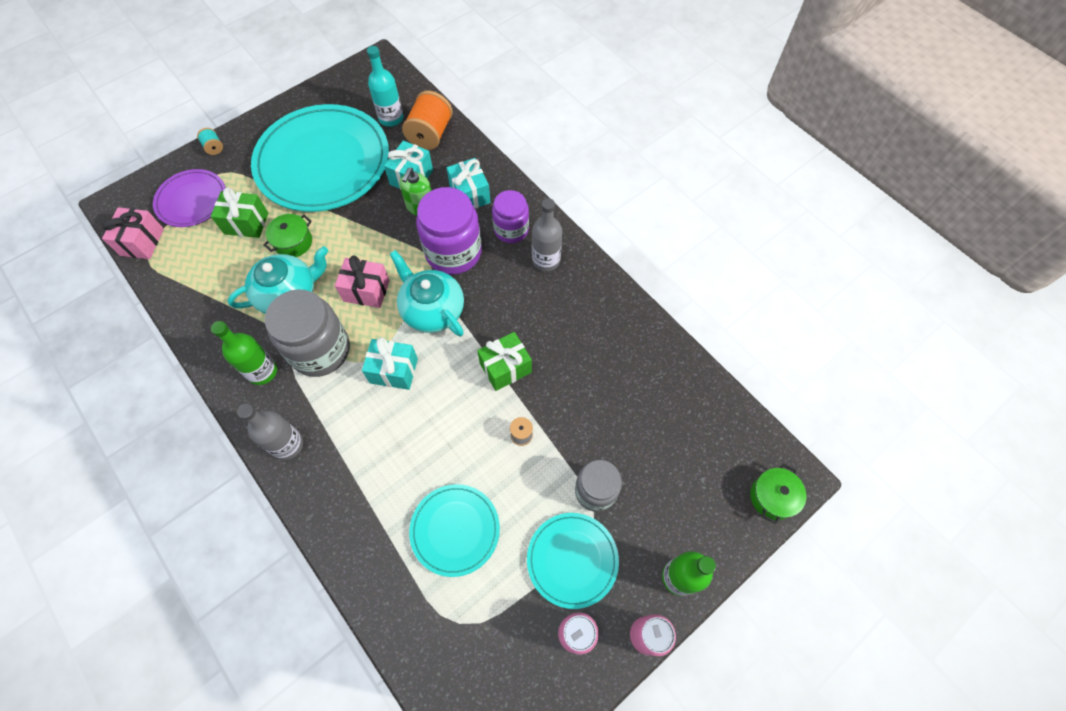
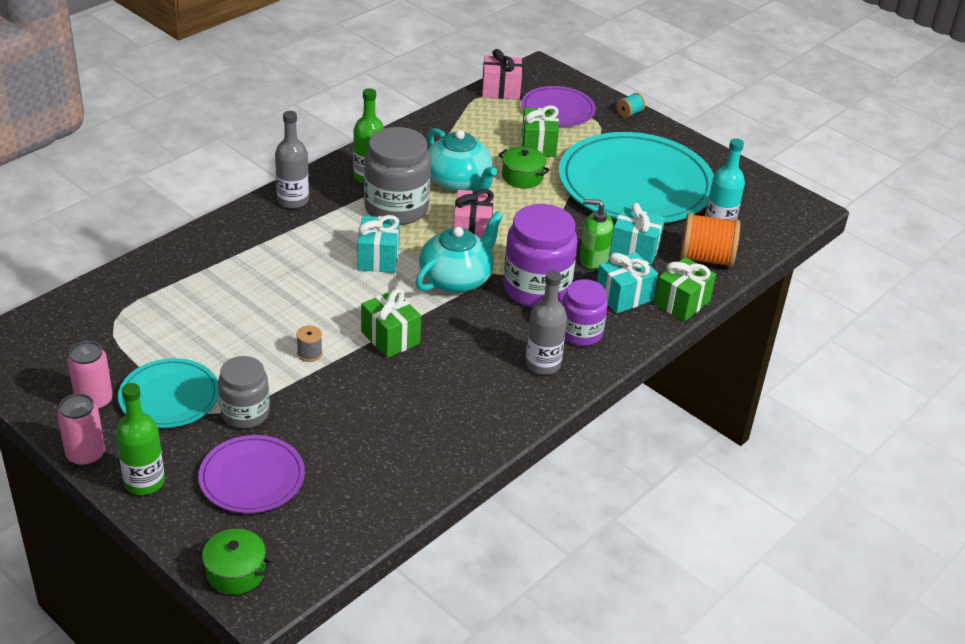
camera: 80 degrees right, 25 degrees down
turquoise plate [409,484,500,577] -> none
none -> purple plate [198,435,305,513]
none -> green gift [654,257,716,321]

